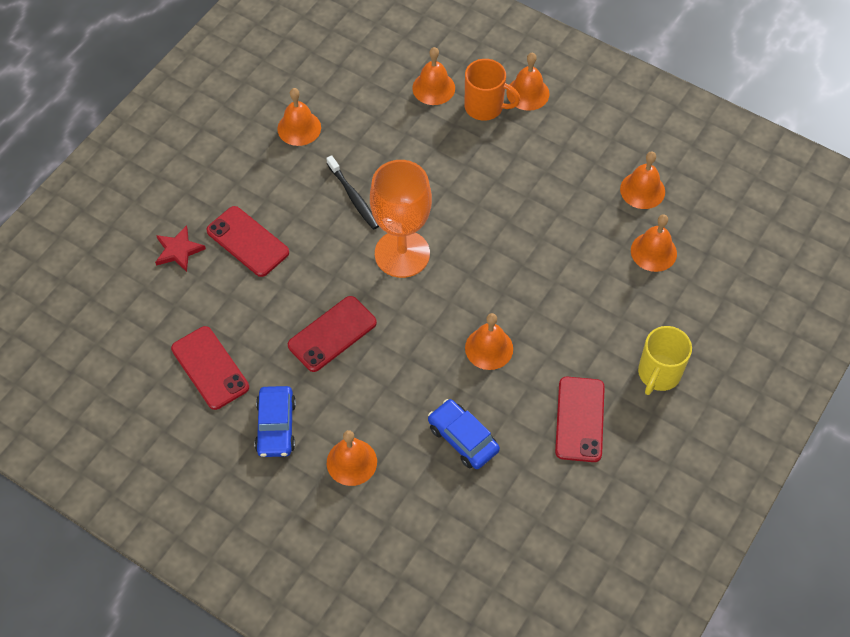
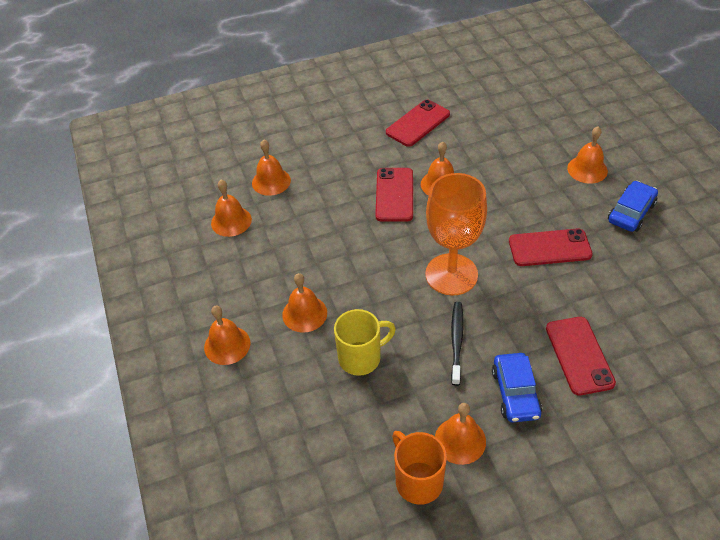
camera: 140 degrees left, 10 degrees down
red star [155,225,206,272] -> none
red phone [171,326,249,410] -> red phone moved to [375,168,413,222]
orange bell [412,47,455,105] -> orange bell moved to [282,273,327,333]
blue car [428,399,500,469] -> blue car moved to [492,353,542,422]
orange mug [464,59,520,121] -> orange mug moved to [392,431,447,505]
yellow mug [638,326,692,395] -> yellow mug moved to [334,309,396,376]

